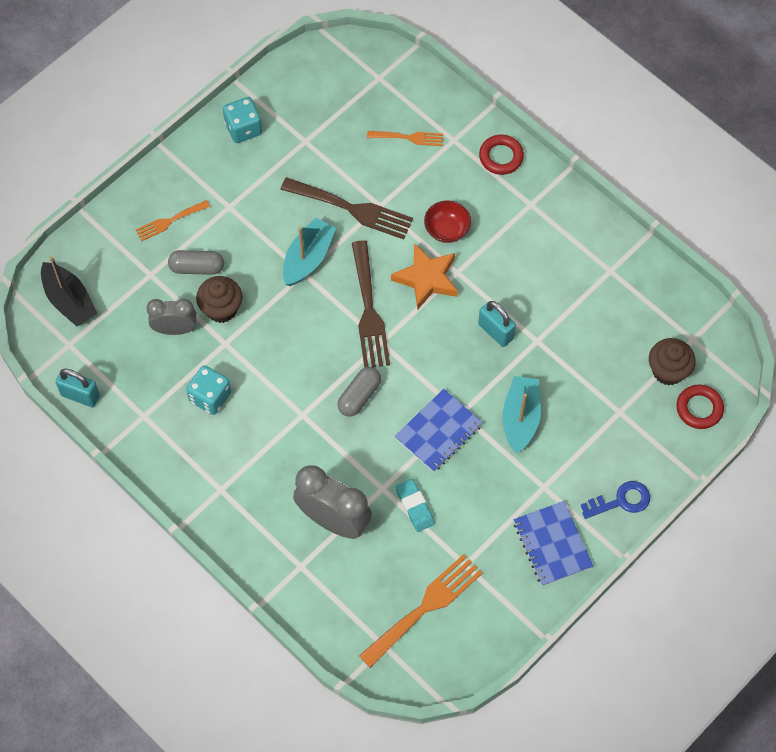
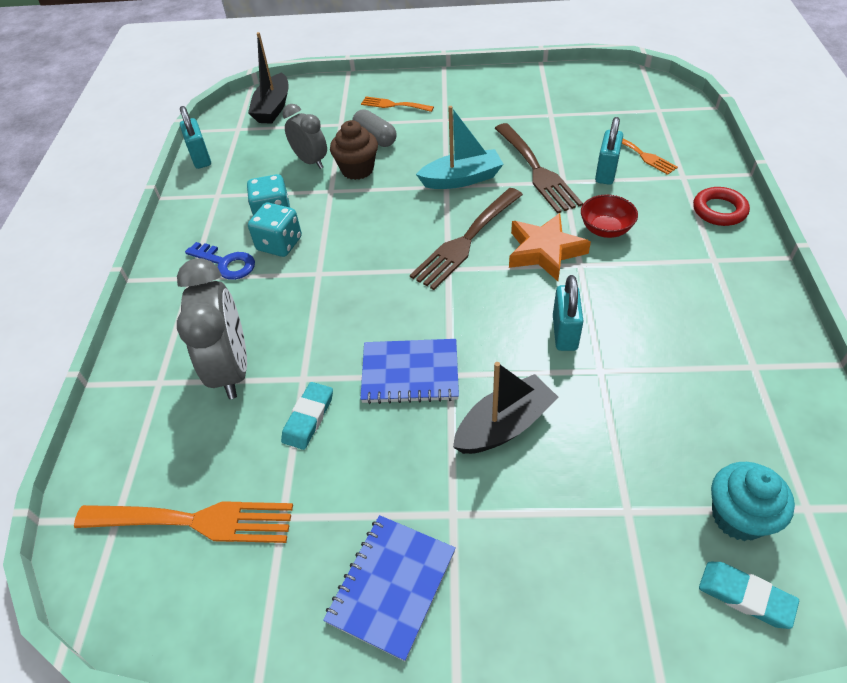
camera: 50 degrees right, 15 degrees down
turquoise dice [223,97,262,143] -> turquoise dice moved to [248,202,302,257]
grey capsule [337,367,381,417] -> none
turquoise boat [503,376,541,454] -> black boat [453,362,558,454]
blue key [581,481,650,519] -> blue key moved to [185,242,255,280]
brown cupcake [649,338,696,385] -> turquoise cupcake [711,462,795,541]
red ring [676,384,724,429] -> turquoise eraser [699,562,799,629]
none -> turquoise padlock [595,117,623,185]

